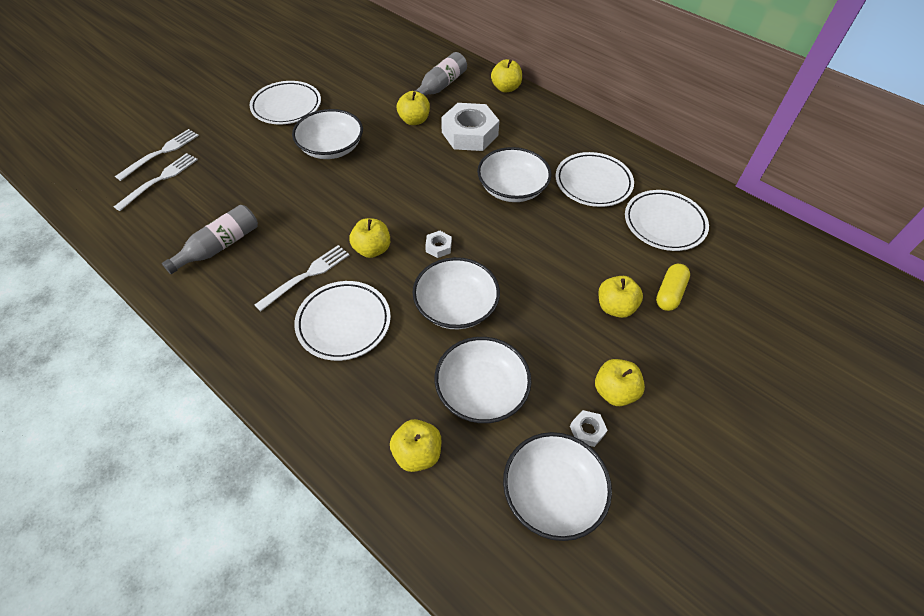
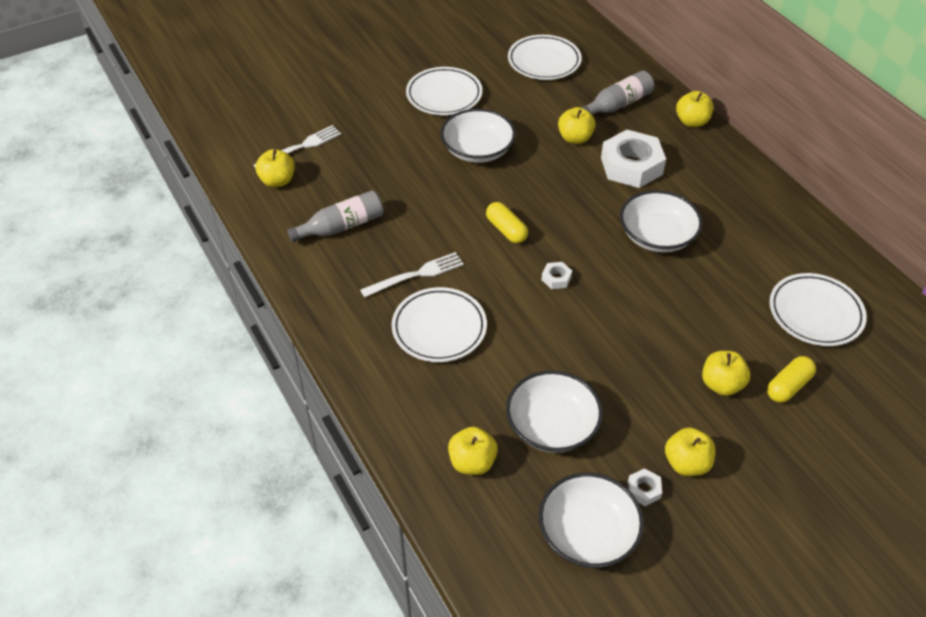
camera: 20 degrees right, 5 degrees down
white fork [115,129,199,181] -> none
yellow apple [349,218,390,258] -> yellow apple moved to [255,149,295,187]
white bowl [412,257,500,330] -> none
white plate [556,152,634,207] -> white plate moved to [508,35,582,80]
none -> yellow capsule [486,202,528,243]

